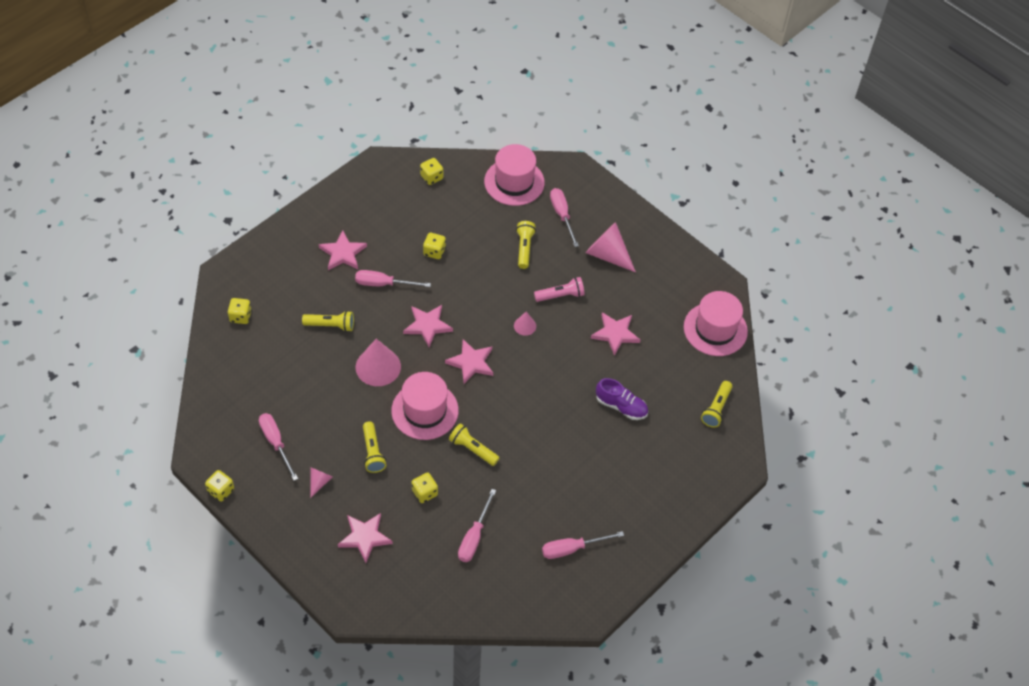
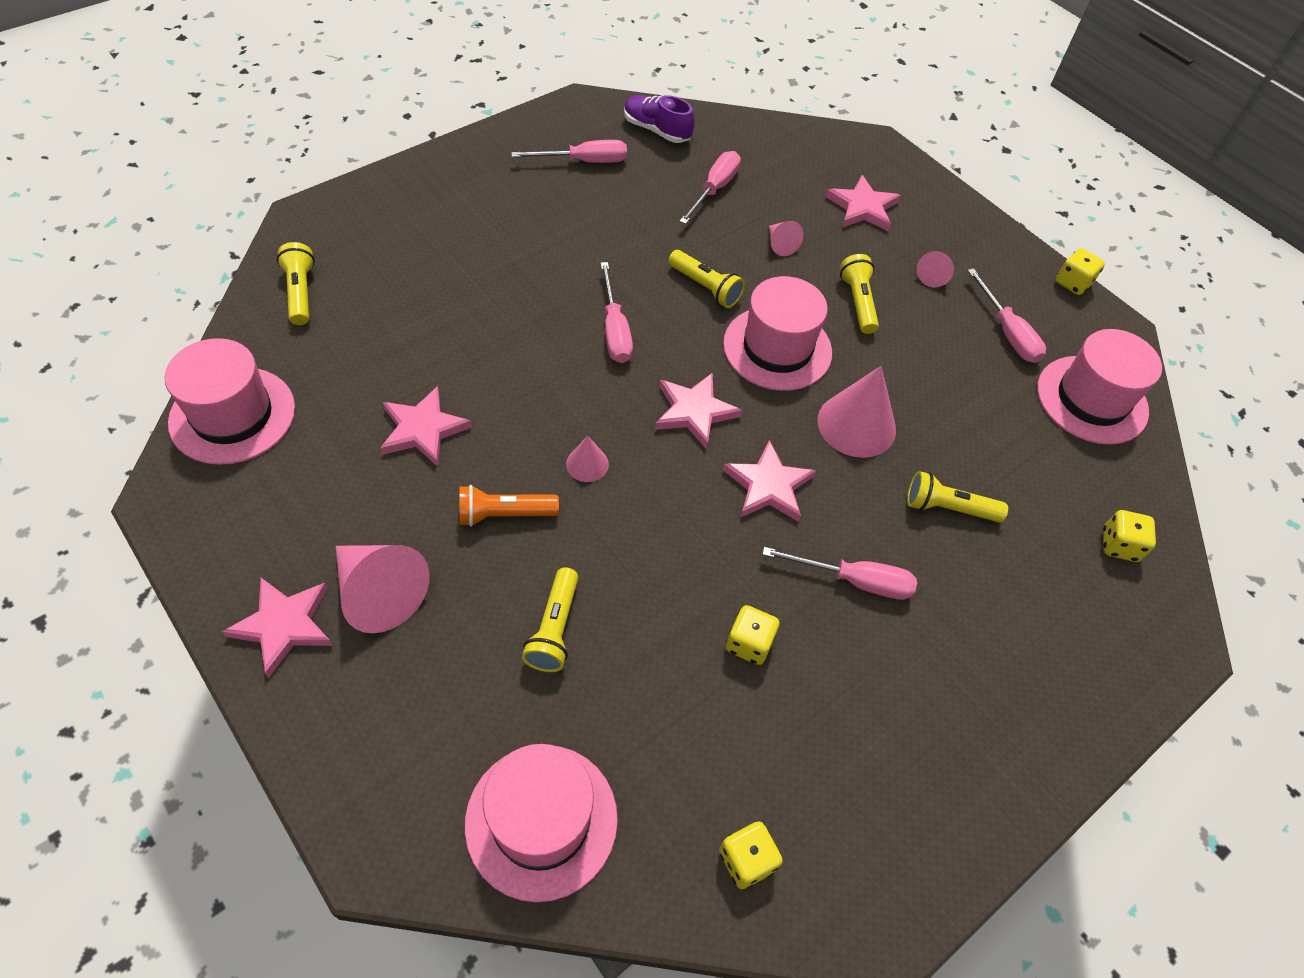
camera: 175 degrees left, 0 degrees up
pink star [319,230,367,270] -> pink star moved to [222,578,333,678]
yellow dice [411,472,438,503] -> pink cone [769,221,803,256]
pink flashlight [534,277,585,302] -> orange flashlight [460,485,559,527]
pink screwdriver [550,188,579,247] -> pink screwdriver moved to [601,262,633,363]
purple shoe [596,378,648,420] -> purple shoe moved to [624,95,695,143]
yellow flashlight [701,381,732,428] -> yellow flashlight turned 45 degrees counterclockwise [277,242,315,325]
none -> pink hat [1037,329,1162,445]

